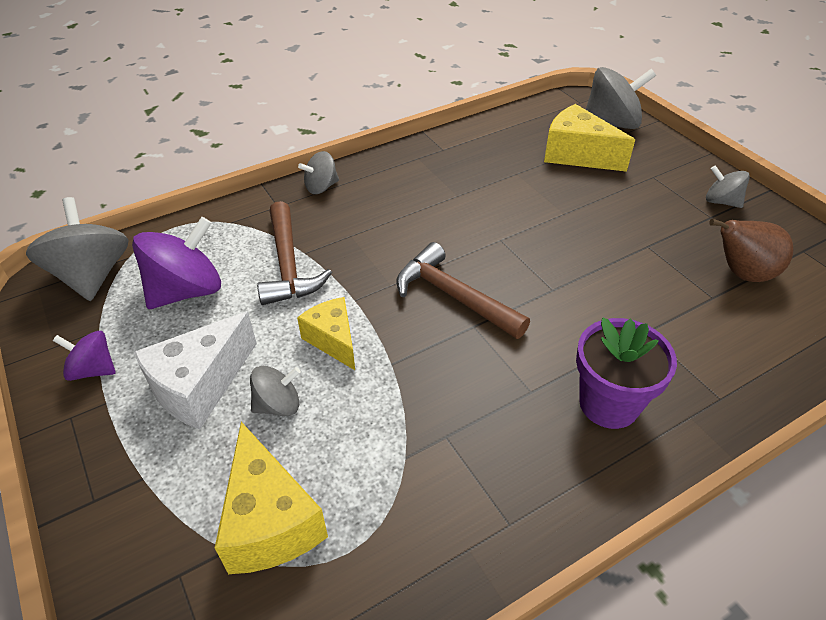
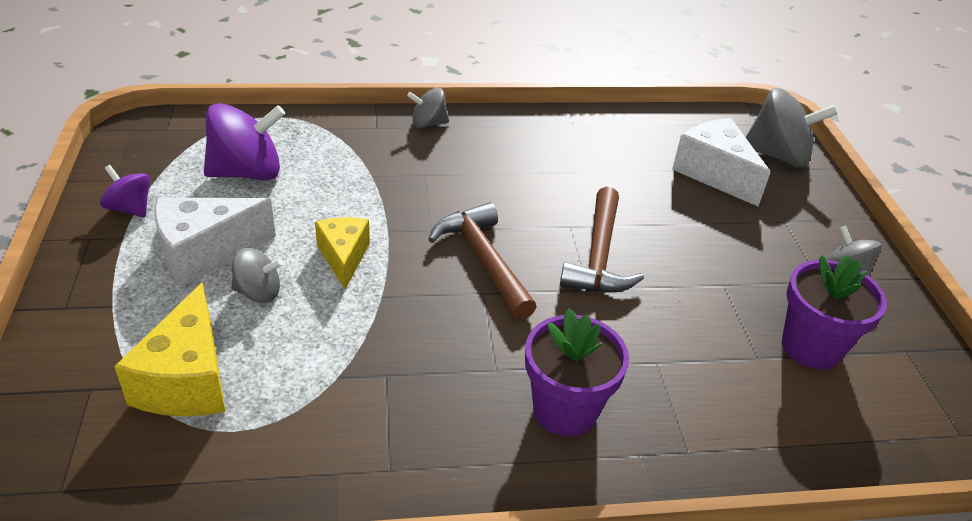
camera: 20 degrees right, 5 degrees down
grey spinning top [26,197,129,301] -> none
brown hammer [257,201,332,305] -> brown hammer moved to [560,187,644,293]
yellow cheese [544,104,635,172] -> white cheese [672,118,771,206]
brown pear [709,219,794,282] -> purple flower pot [782,255,887,370]

